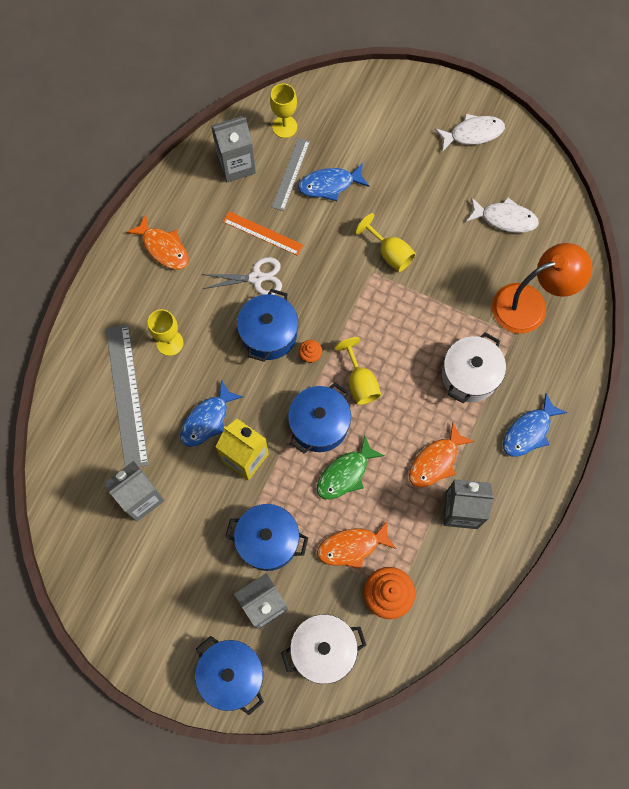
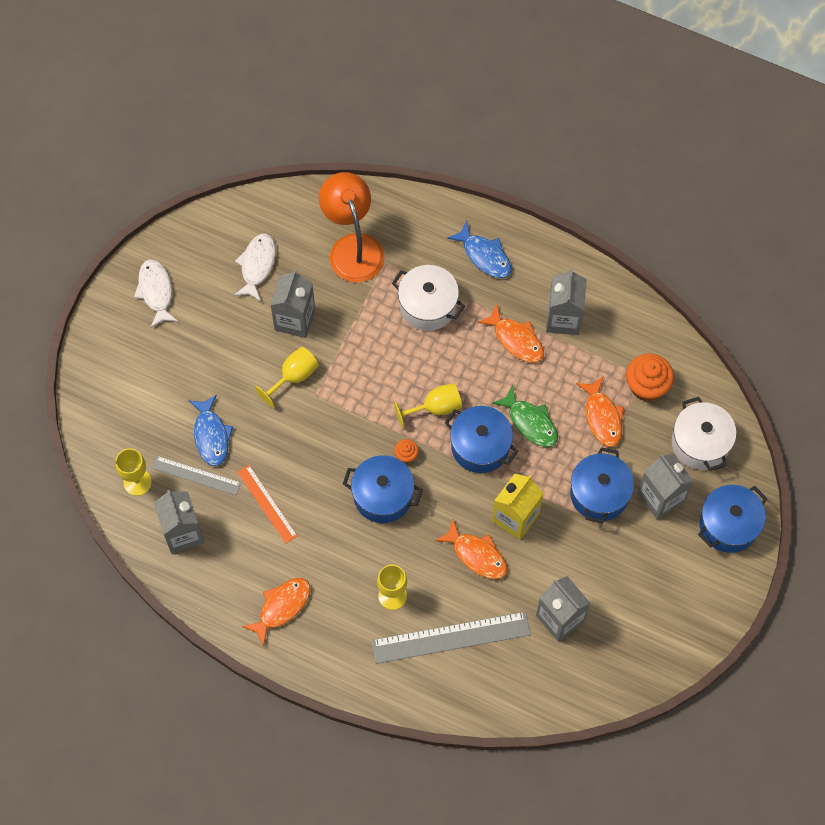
camera: 90 degrees left, 5 degrees down
blue fish [180,380,243,447] -> orange fish [435,519,507,579]
white scissors [202,257,282,295] -> none
orange ruler [223,211,303,256] -> orange ruler turned 60 degrees counterclockwise [237,465,297,543]
none -> grey carton [270,270,315,338]

